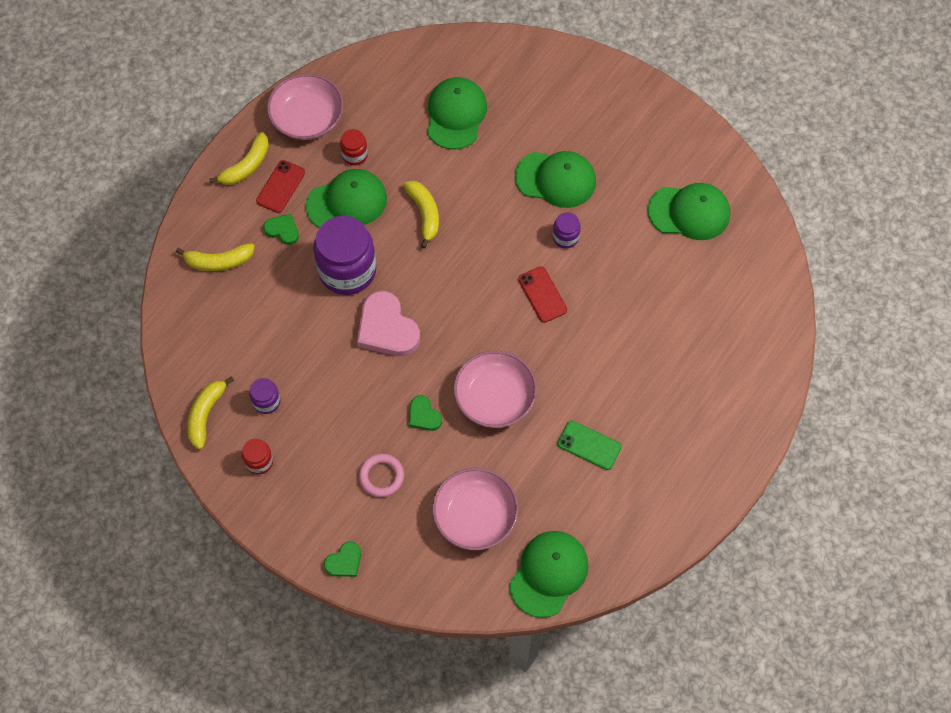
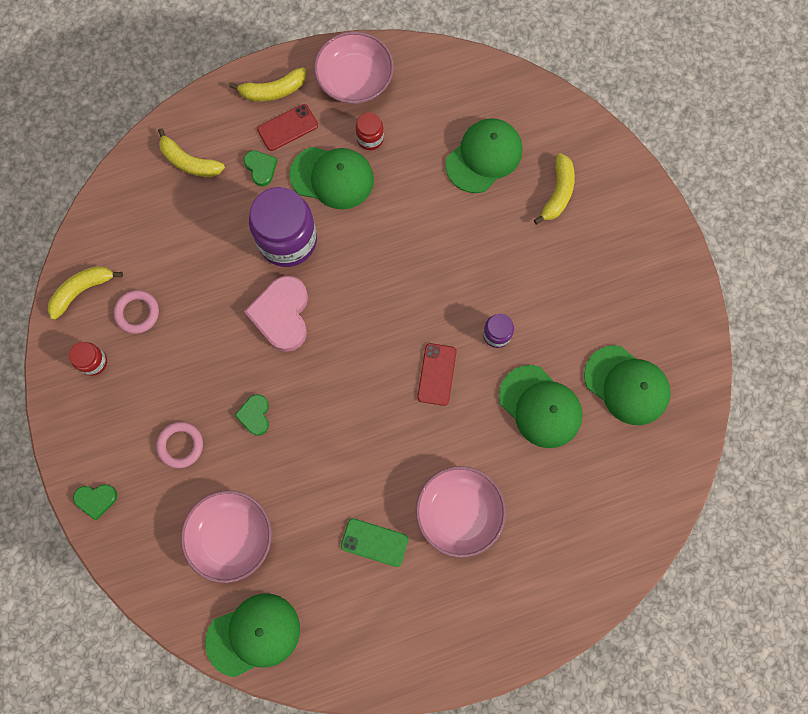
camera: 35 degrees right, 10 degrees up
purple jar [249,378,280,414] -> pink ring [114,290,159,334]
yellow banana [404,180,439,249] -> yellow banana moved to [534,153,575,224]
pink bowl [454,351,537,428] -> pink bowl moved to [416,466,506,558]
green cap [515,151,596,208] -> green cap moved to [499,365,583,448]
green phone [557,421,622,470] -> green phone turned 45 degrees counterclockwise [341,518,409,567]

